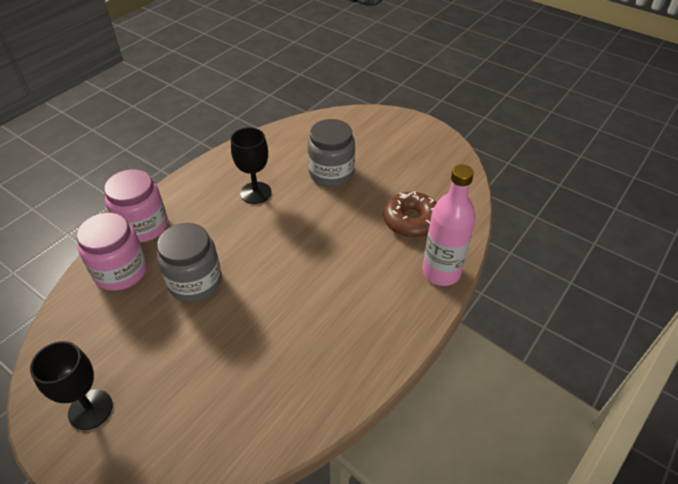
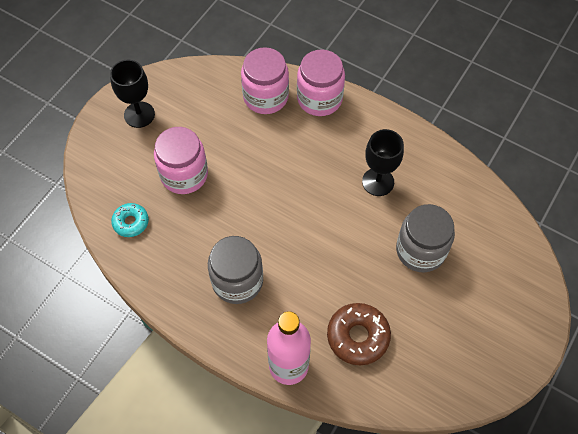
camera: 85 degrees right, 15 degrees up
grey jar [157,223,222,302] -> grey jar moved to [208,236,263,304]
none -> turquoise donut [111,203,149,237]
none -> pink jar [154,127,208,194]

